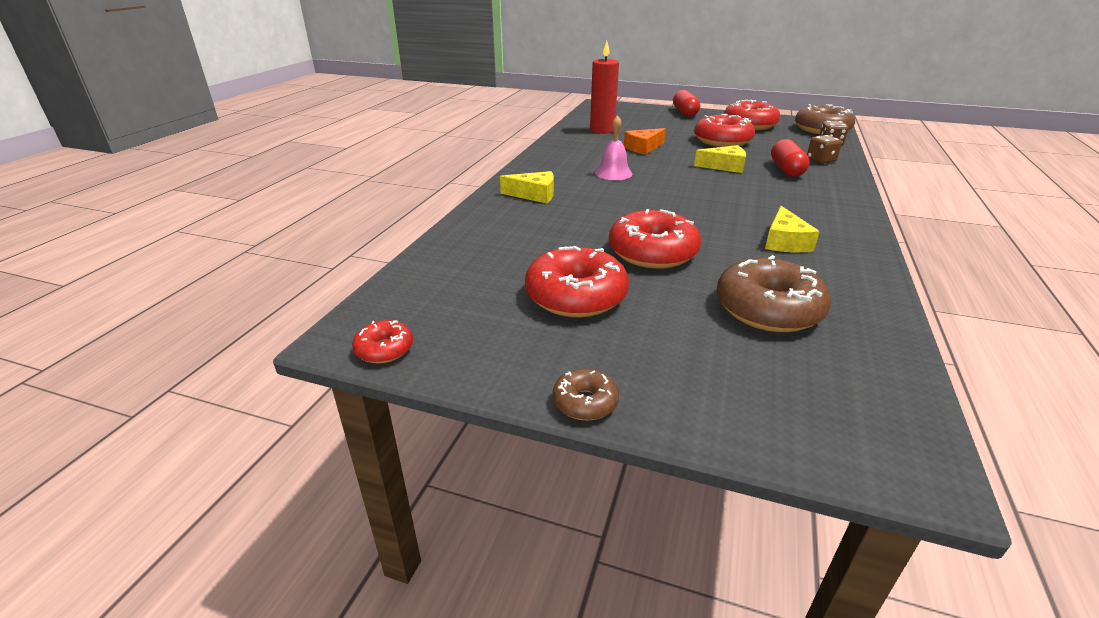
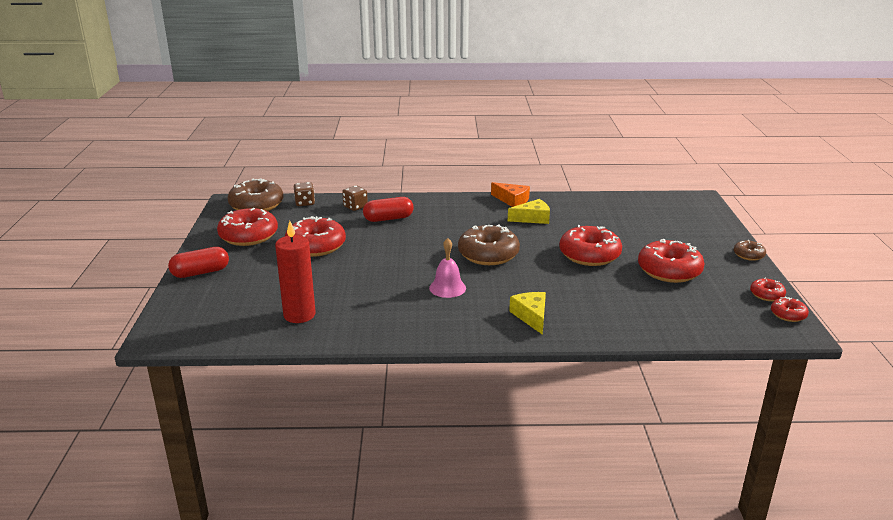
camera: 110 degrees left, 5 degrees down
orange cheese [624,128,666,155] -> orange cheese moved to [491,182,530,207]
yellow cheese [694,145,746,173] -> none
brown donut [717,255,831,332] -> brown donut moved to [458,224,520,265]
none -> red donut [750,278,786,301]

